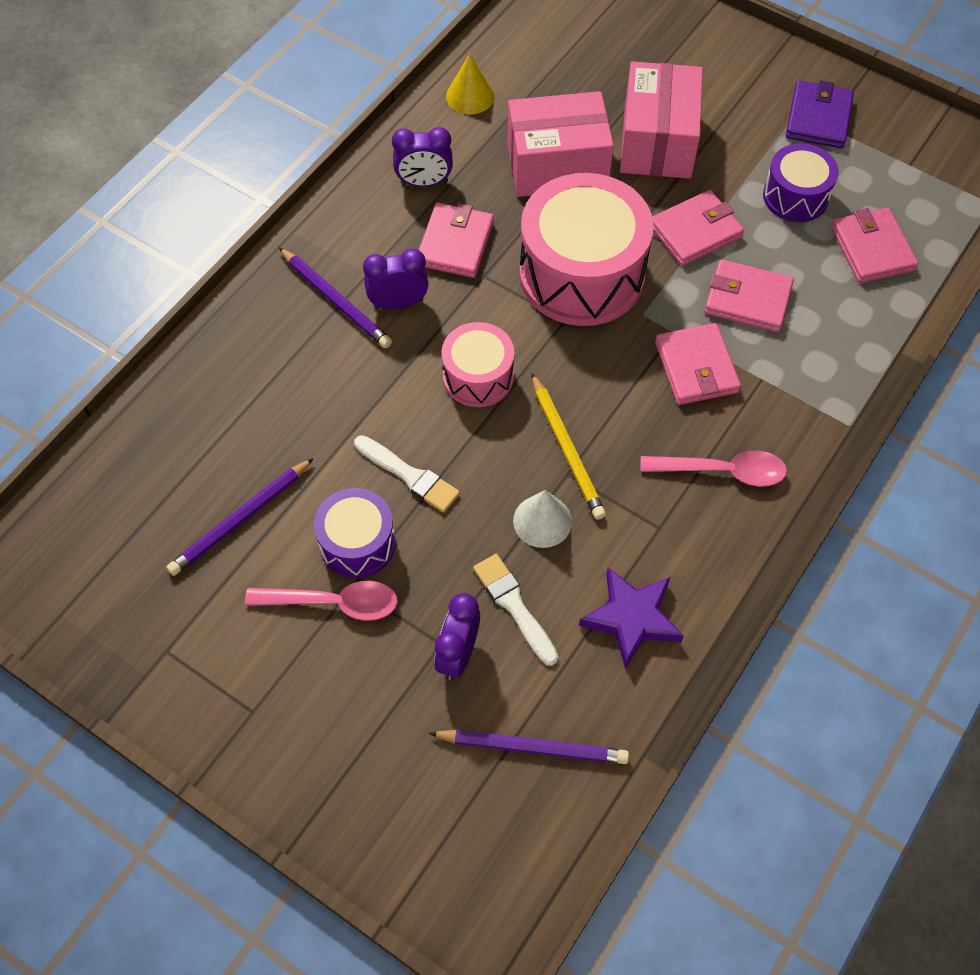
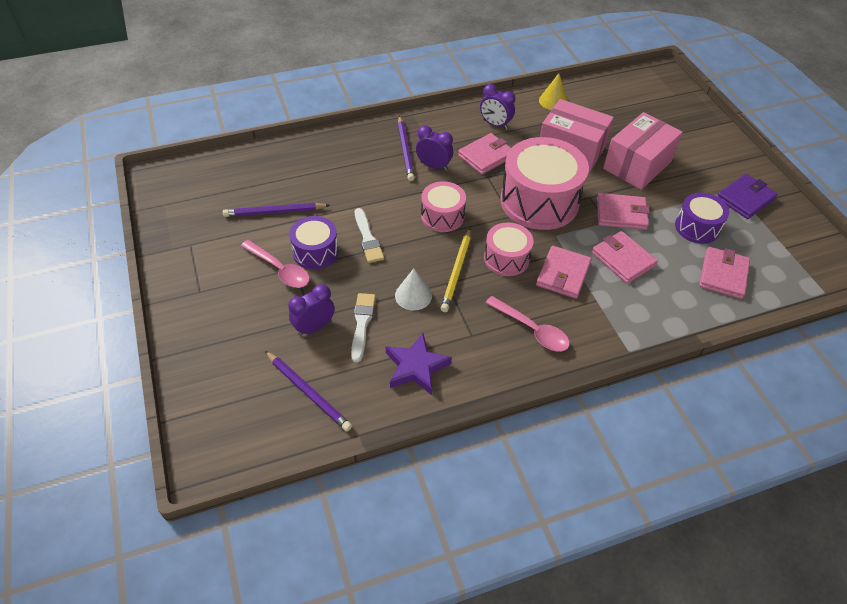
camera: 35 degrees right, 10 degrees down
none -> pink drum [484,223,533,276]

